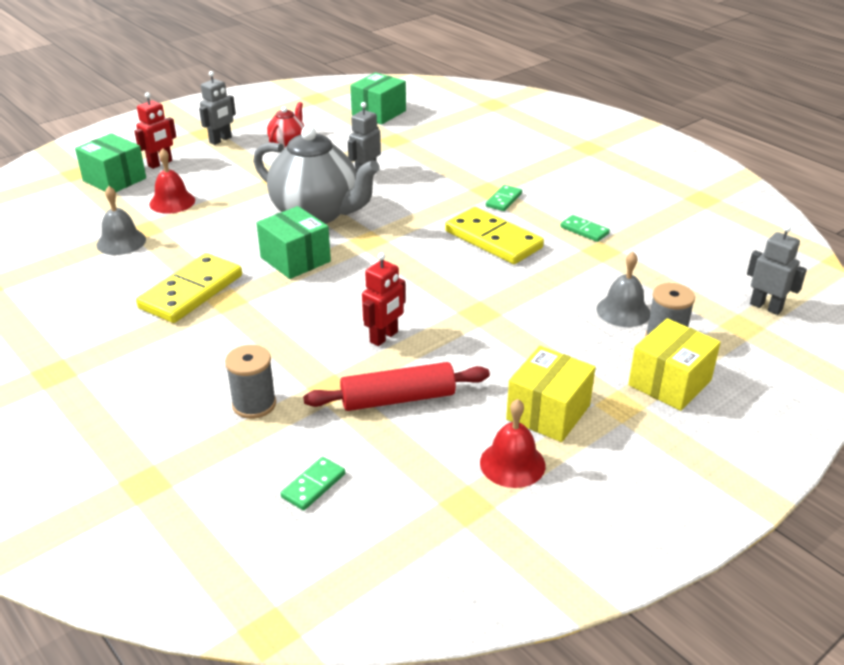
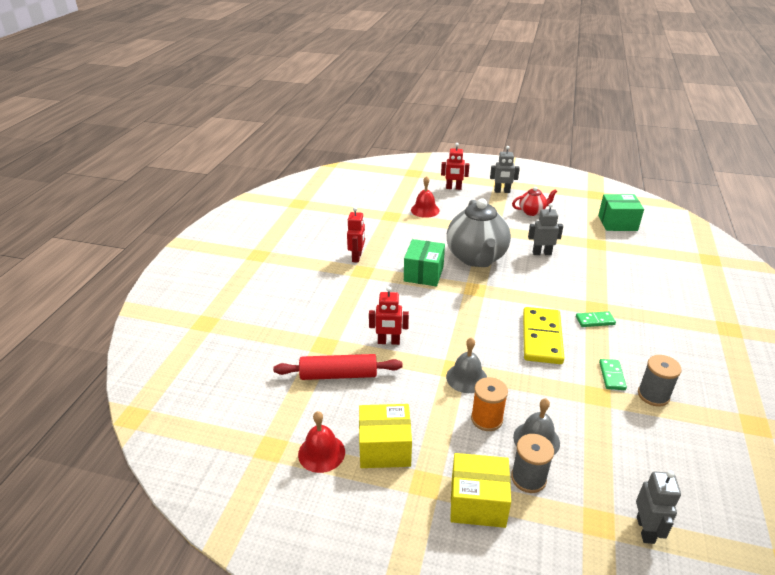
camera: 55 degrees right, 0 degrees up
green box [75,133,146,192] -> none
grey bell [96,186,146,255] -> grey bell moved to [446,337,487,393]
yellow domino [136,253,242,323] -> red robot [347,207,365,263]
grey spool [225,345,276,419] -> grey spool moved to [638,355,682,407]
green domino [280,457,345,511] -> none
red rolling pin [303,362,490,411] -> red rolling pin turned 45 degrees counterclockwise [273,354,403,380]
none -> orange spool [471,377,508,431]

